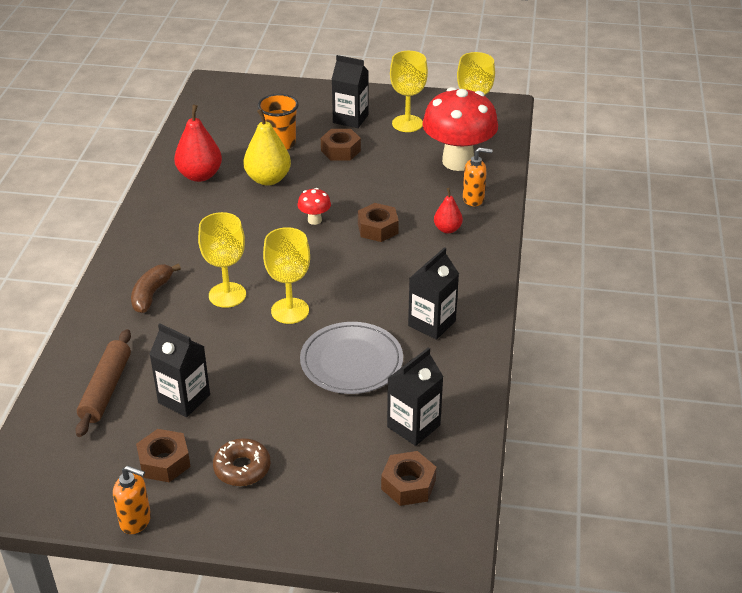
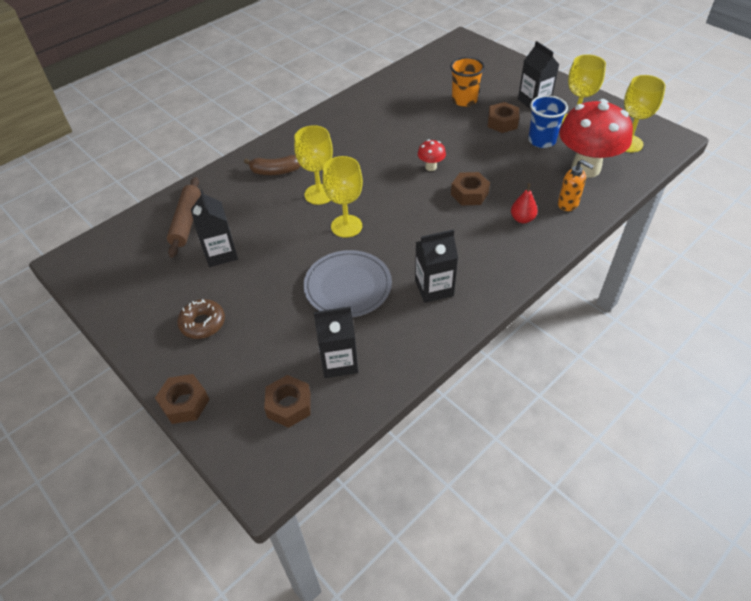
camera: 40 degrees right, 10 degrees up
brown rolling pin [75,329,131,437] -> brown rolling pin turned 45 degrees counterclockwise [167,177,201,258]
orange soap dispenser [113,465,151,534] -> none
brown banana [131,264,181,313] -> brown banana turned 150 degrees counterclockwise [244,155,301,175]
brown nut [136,429,191,482] -> brown nut moved to [155,374,210,424]
red pear [174,105,222,182] -> none
yellow pear [243,109,291,186] -> none
none -> blue cup [528,95,568,148]

